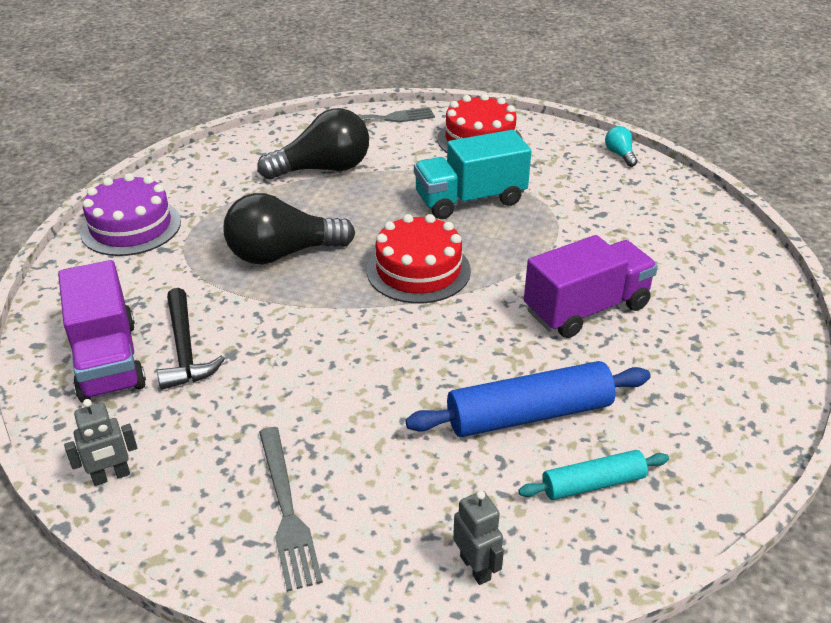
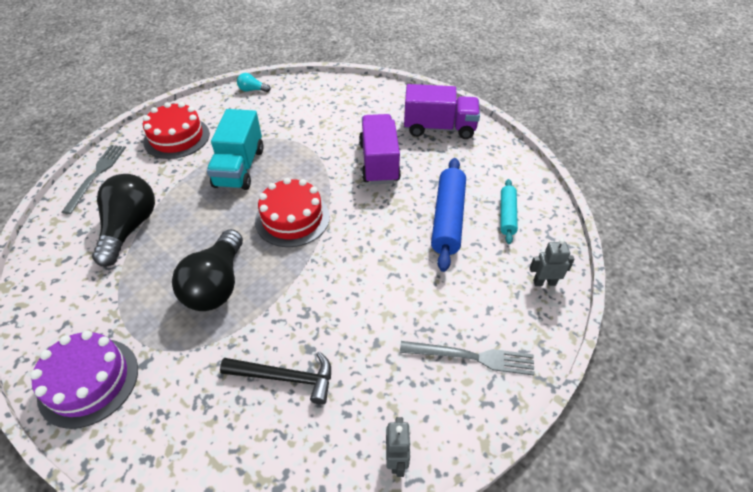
camera: 65 degrees left, 10 degrees up
purple truck [58,260,146,402] -> purple truck moved to [404,84,480,139]

